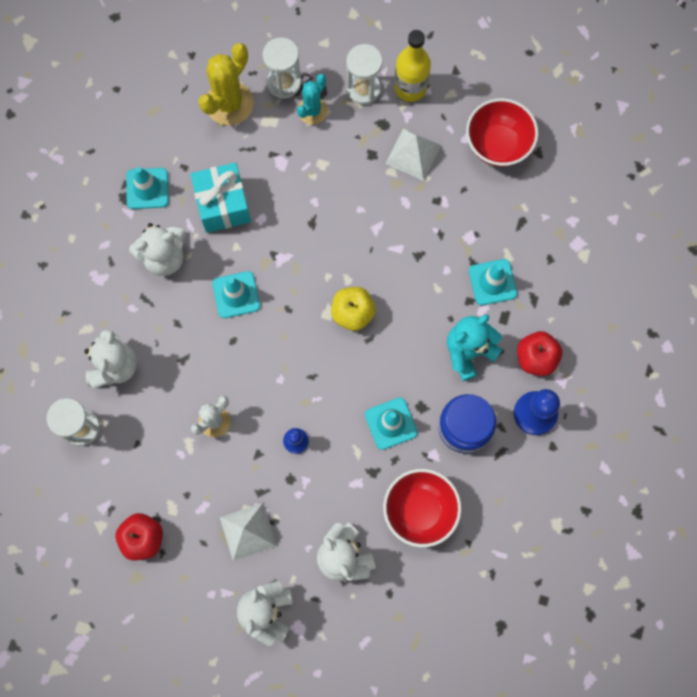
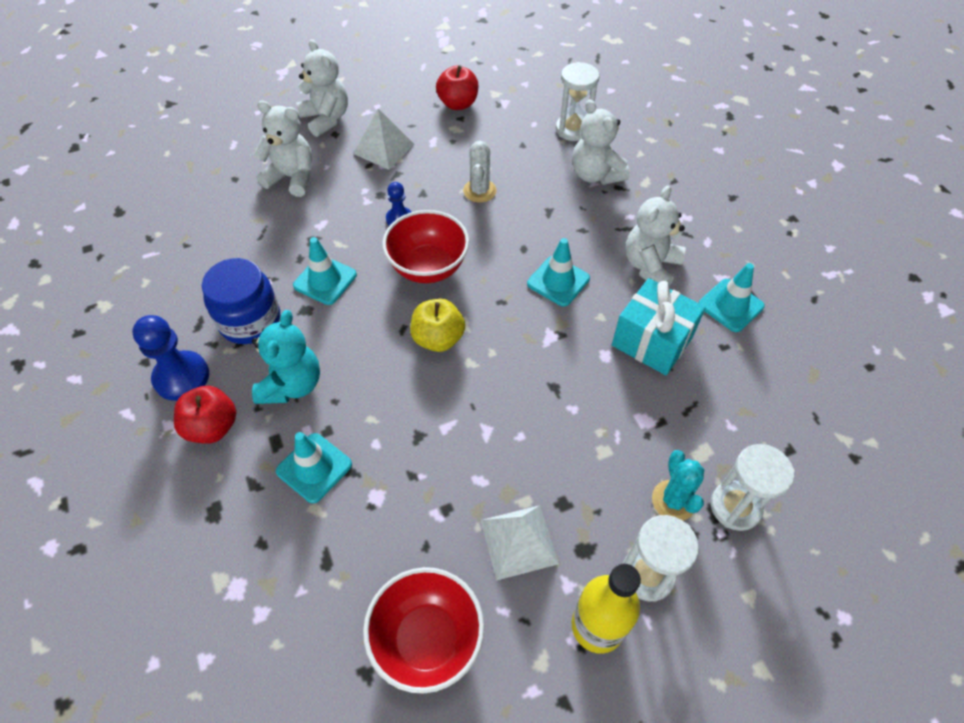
camera: 140 degrees right, 20 degrees down
yellow cactus [198,43,254,125] -> none
red bowl [383,469,461,547] -> red bowl moved to [382,210,469,283]

